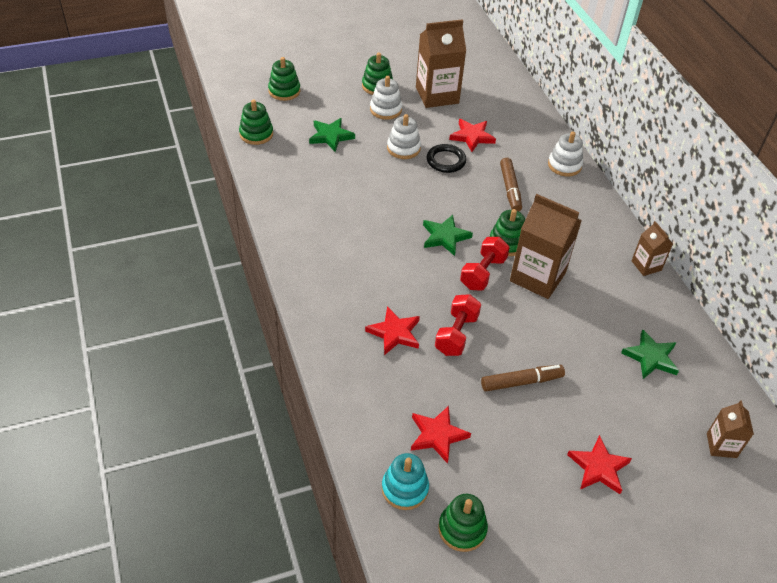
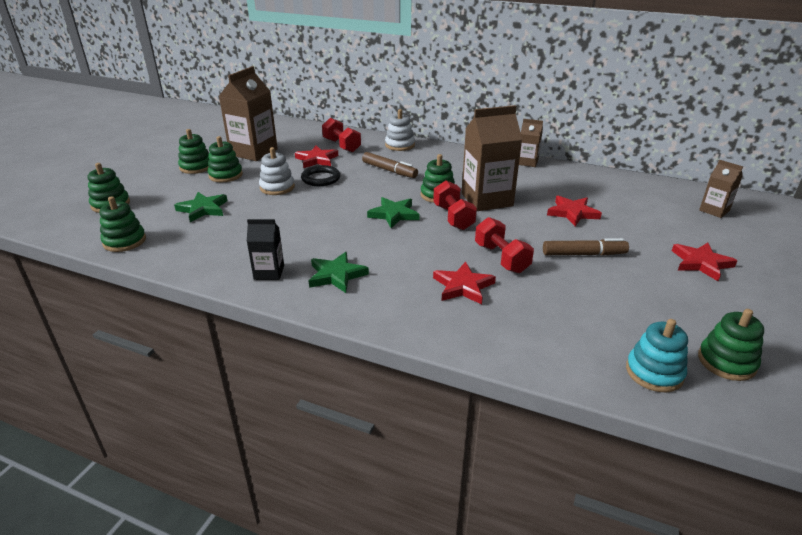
camera: 45 degrees left, 15 degrees down
white stacking toy [370,76,402,120] -> green stacking toy [208,136,243,182]
red star [411,406,471,464] -> red star moved to [547,195,602,226]
brown marker [481,365,565,392] -> brown marker turned 60 degrees clockwise [543,238,629,256]
green star [621,330,679,379] -> green star moved to [309,252,369,293]
none -> black carton [247,219,284,280]
none -> red dumbbell [322,118,361,152]

